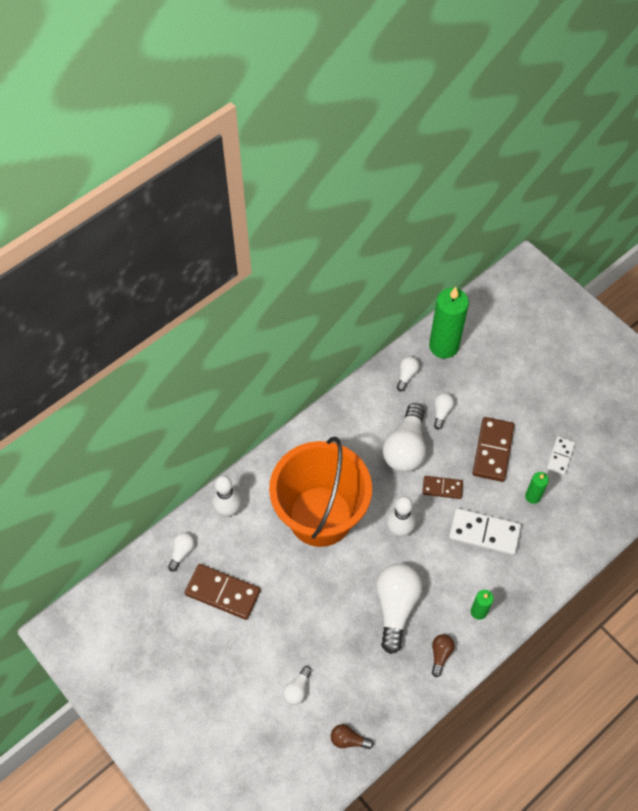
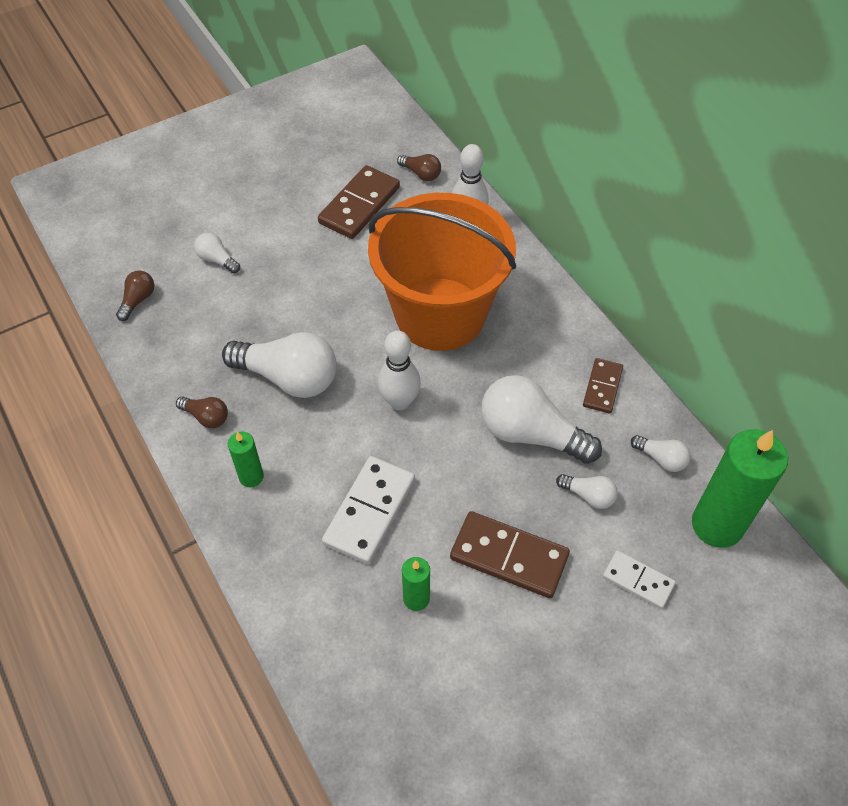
camera: 100 degrees right, 5 degrees down
white light bulb [168,533,195,572] -> brown light bulb [397,154,441,181]
brown domino [422,476,463,499] -> brown domino moved to [583,358,623,413]
white domino [546,436,575,476] -> white domino moved to [603,550,676,609]

